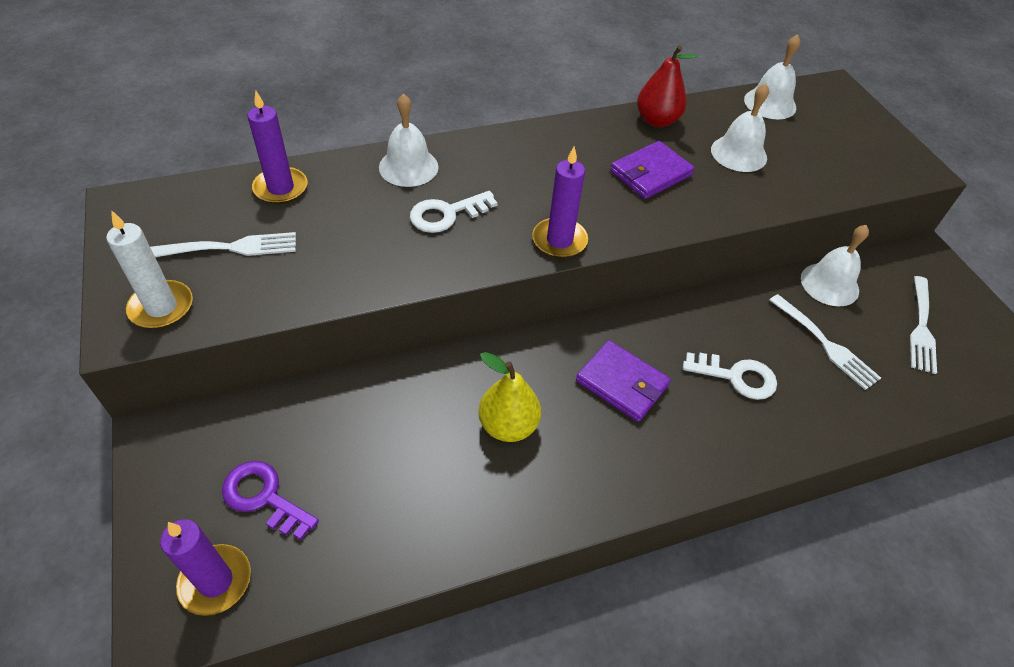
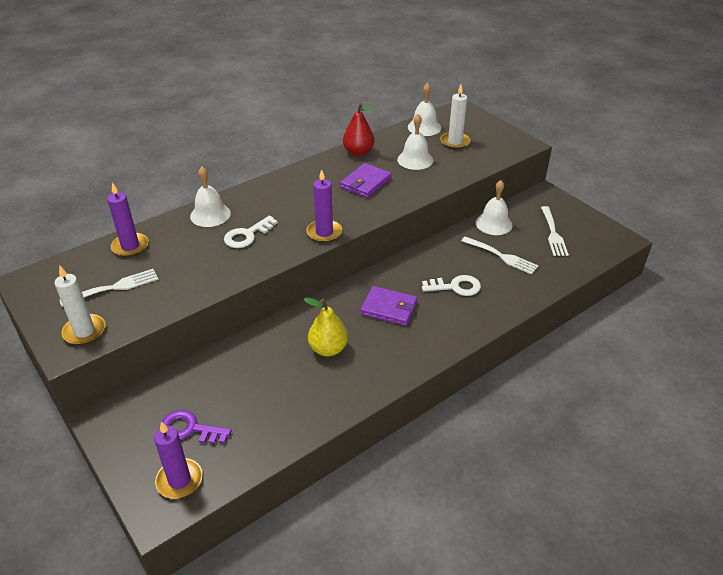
camera: 15 degrees left, 10 degrees down
none -> white candle [440,85,471,149]

